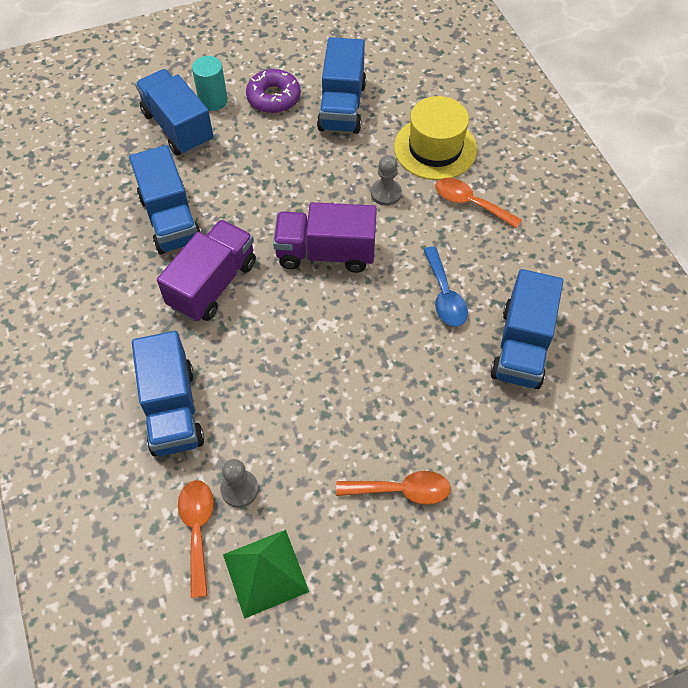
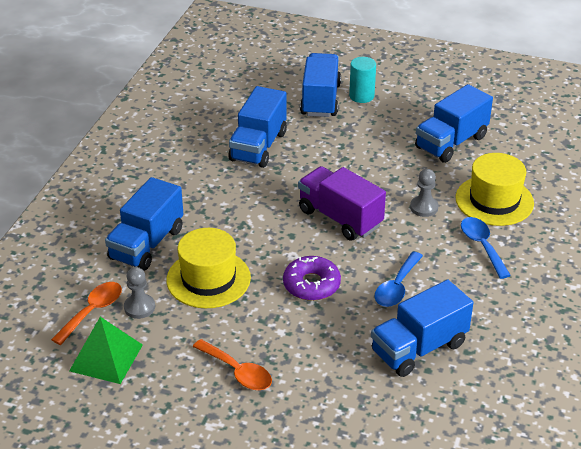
camera: 40 degrees right, 20 degrees down
purple truck [157,219,256,322] -> none
purple donut [246,69,301,113] -> purple donut moved to [283,256,341,301]
orange spoon [435,178,522,228] -> blue spoon [461,217,511,279]
none -> yellow hat [167,228,251,308]

